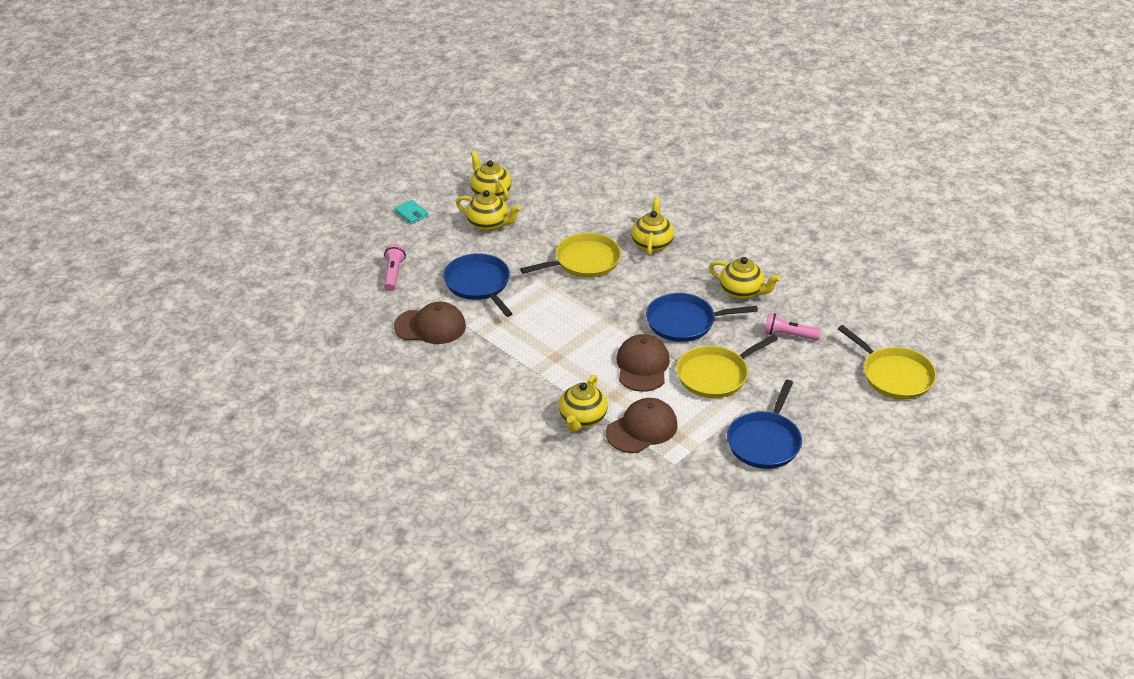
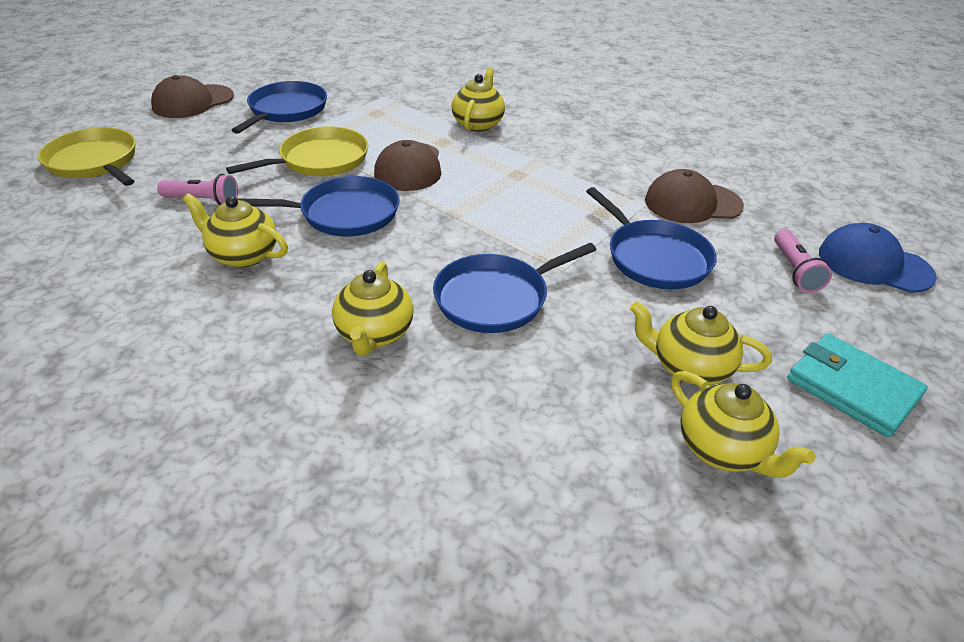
camera: 175 degrees right, 0 degrees up
turquoise wallet [394,200,429,224] -> turquoise wallet [787,333,928,438], size x1.81
yellow pan [520,233,621,278] -> blue pan [433,243,596,333]
brown cap [606,398,678,453] -> brown cap moved to [151,75,234,118]
none -> blue cap [819,223,937,293]

